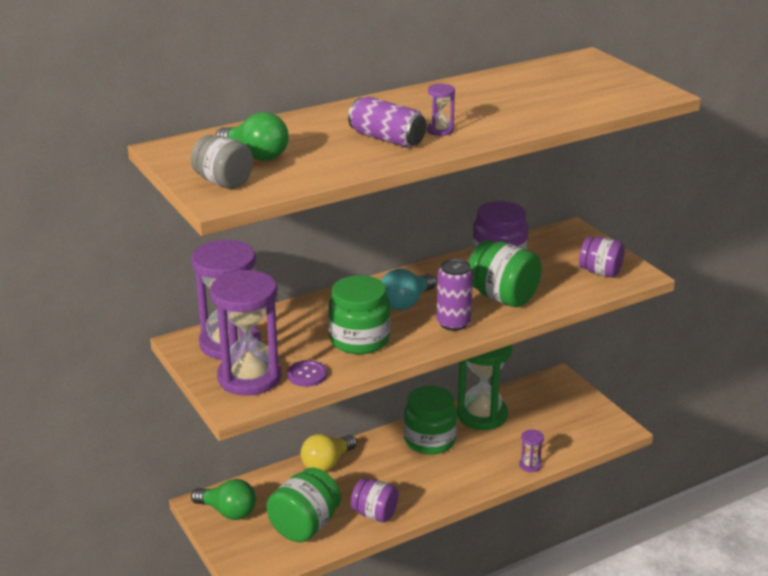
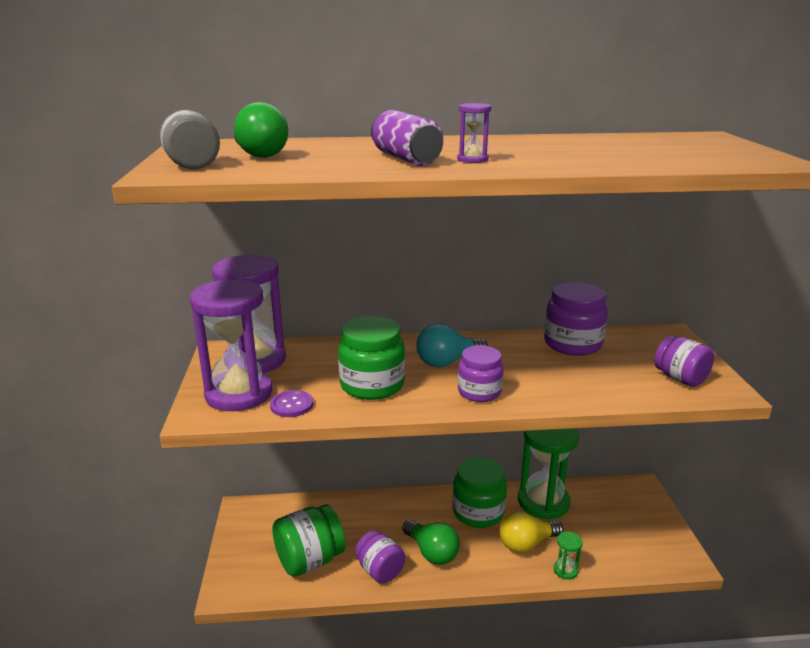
camera: 25 degrees right, 5 degrees down
green light bulb [191,479,256,520] -> green light bulb moved to [402,520,460,565]
yellow light bulb [301,434,357,472] -> yellow light bulb moved to [500,511,564,553]
purple can [437,259,473,331] -> purple jar [458,345,503,402]
green jar [468,240,542,307] -> none
purple hourglass [519,429,544,473] -> green hourglass [554,531,583,580]

